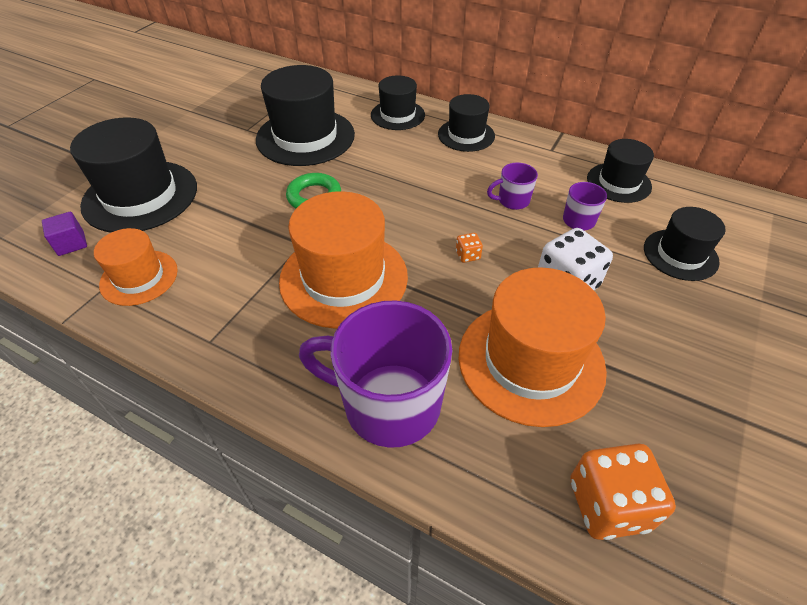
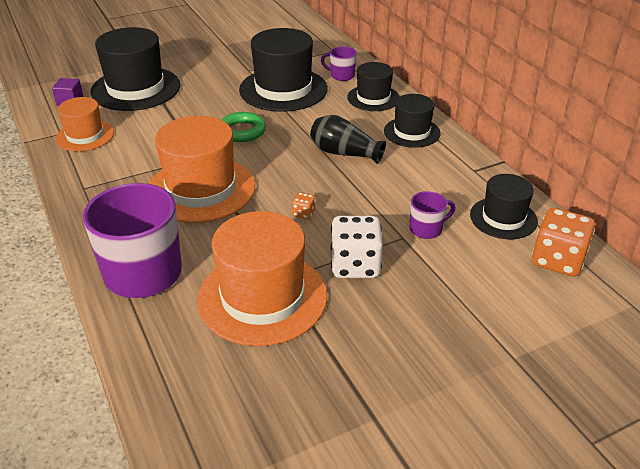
camera: 35 degrees right, 10 degrees down
purple mug [487,162,538,210] -> purple mug moved to [321,46,357,81]
orange dice [570,443,676,540] -> orange dice moved to [532,208,595,276]
black hat [644,207,726,281] -> none
none -> black vase [310,115,386,164]

